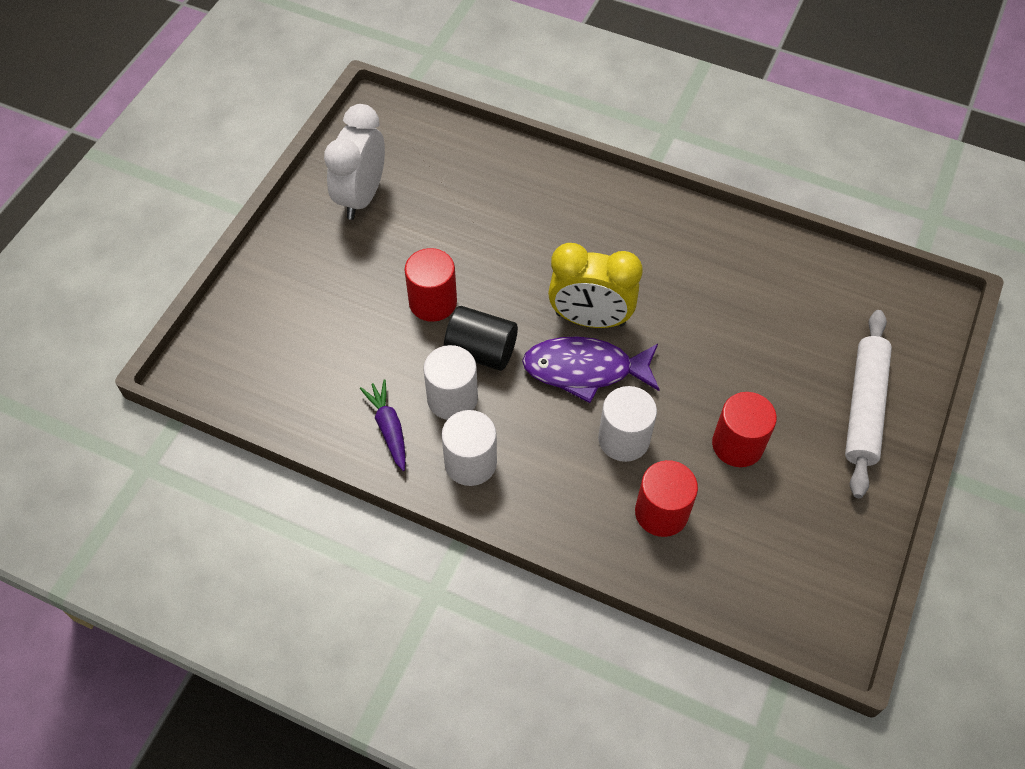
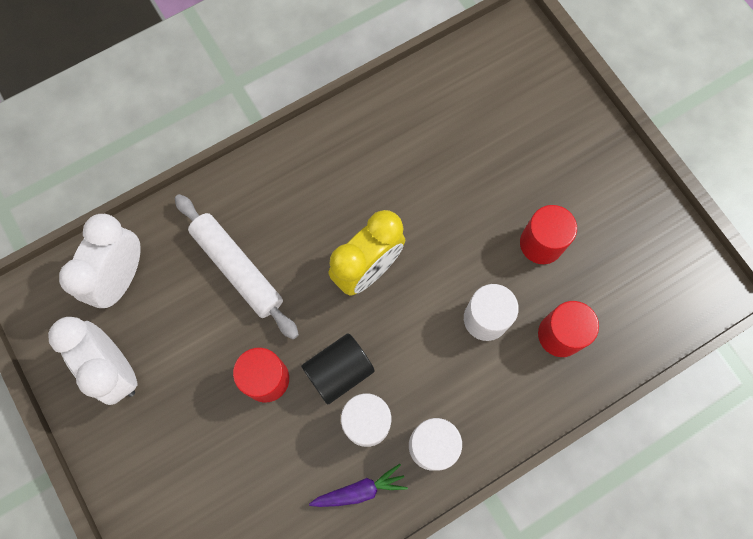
camera: 55 degrees left, 15 degrees up
purple carrot [360,379,406,471] -> purple carrot turned 150 degrees clockwise [309,464,408,507]
purple fish [522,336,660,403] -> none
white rolling pin [845,310,892,498] -> white rolling pin moved to [175,194,299,339]
none -> white clock [59,214,141,308]

